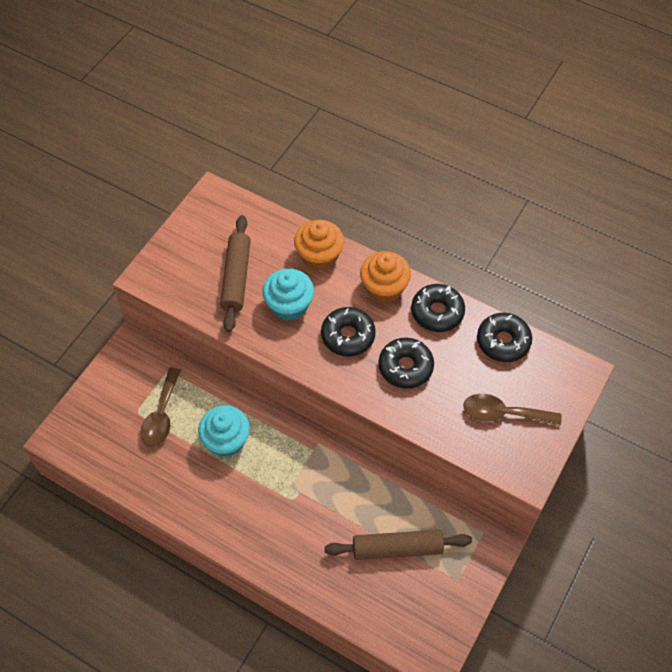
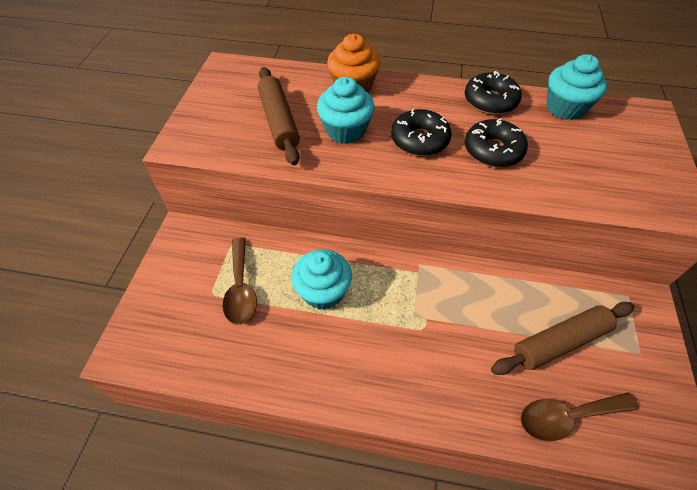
camera: 20 degrees left, 5 degrees down
orange cupcake [360,251,411,303] -> none
brown spoon [463,394,562,426] -> brown spoon moved to [520,393,638,441]
black donut [477,313,532,362] -> turquoise cupcake [546,54,607,120]

